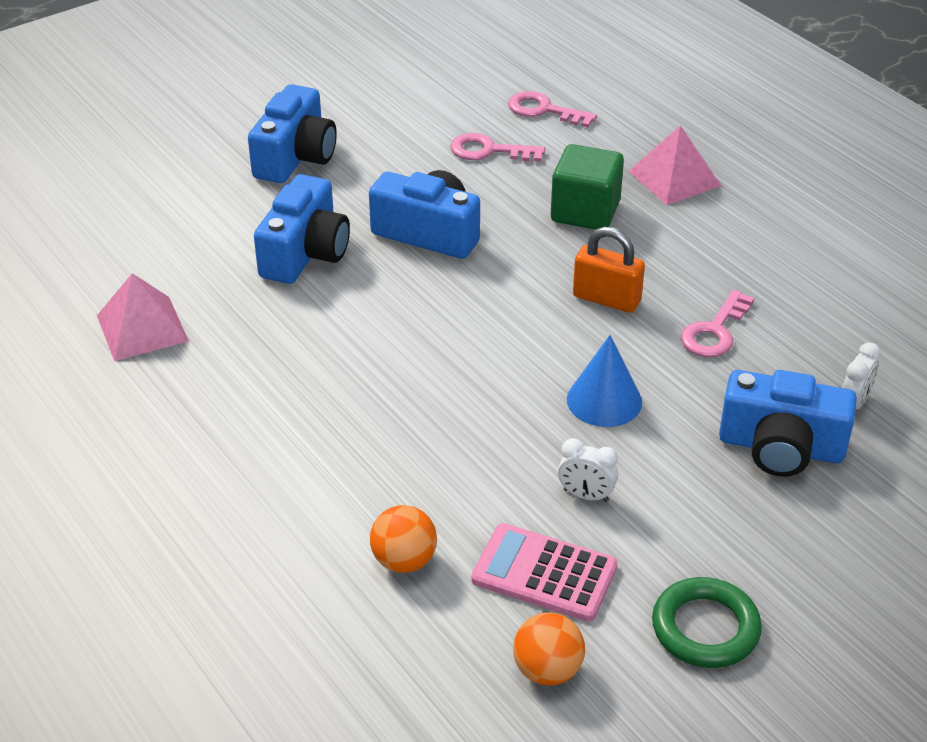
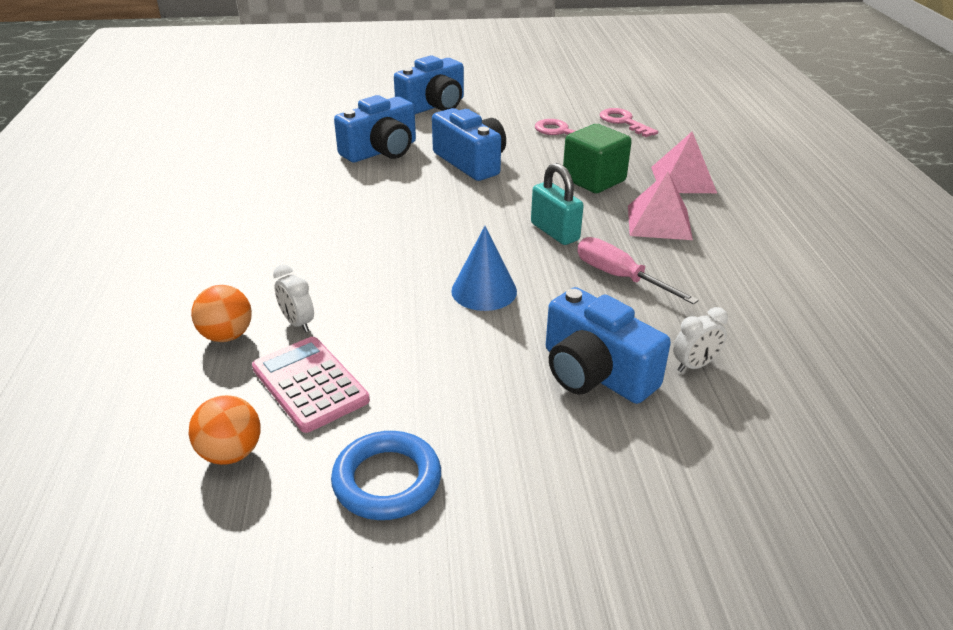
camera: 30 degrees right, 5 degrees down
pink pyramid [97,273,189,361] -> pink pyramid moved to [628,171,693,240]
white clock [558,438,618,502] -> white clock moved to [273,265,314,332]
orange padlock [573,227,645,313] -> turquoise padlock [531,163,584,245]
green ring [652,577,762,668] -> blue ring [331,431,441,520]
pink key [681,290,754,357] -> pink screwdriver [577,237,699,304]

